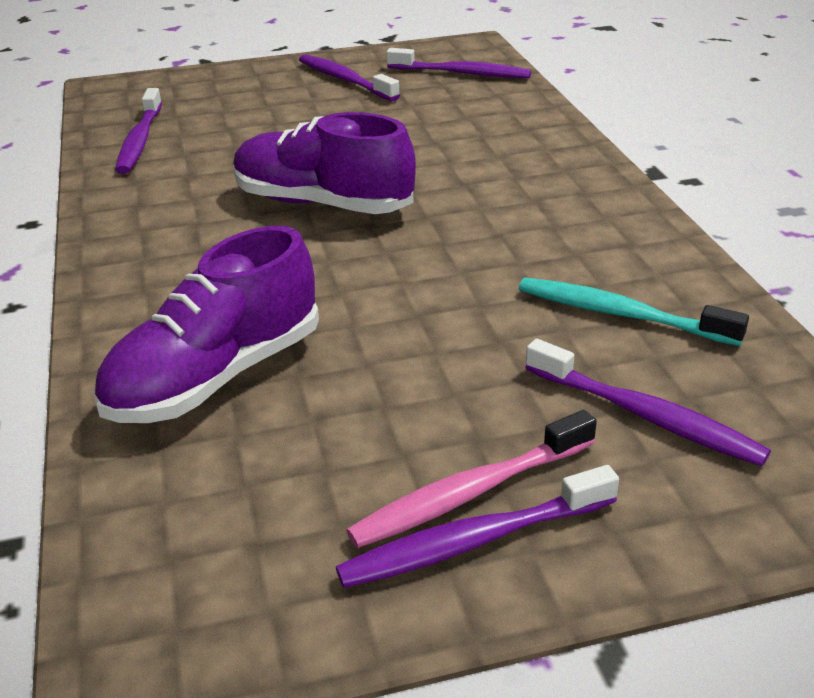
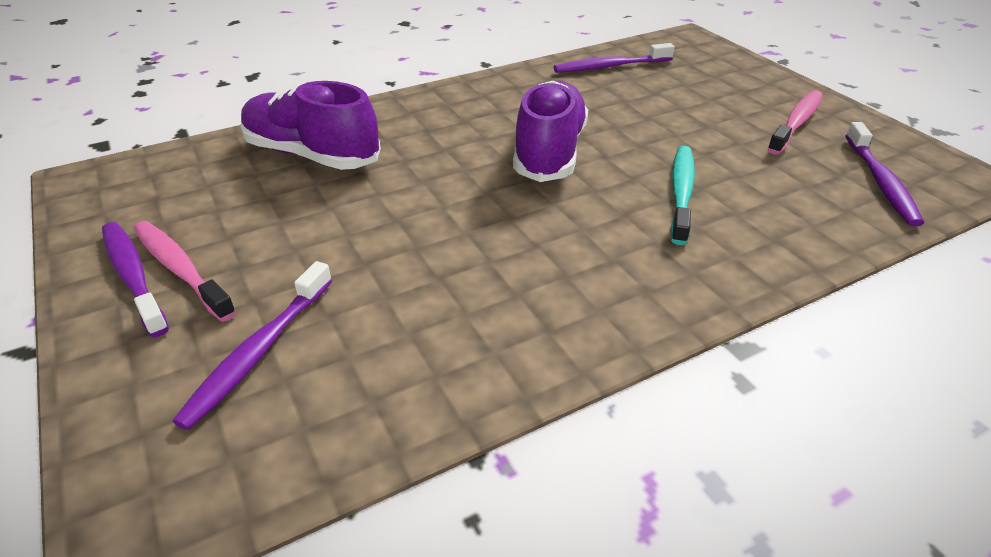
camera: 75 degrees right, 5 degrees up
purple toothbrush [299,54,400,101] -> pink toothbrush [767,90,823,155]
turquoise toothbrush [519,278,749,346] -> turquoise toothbrush moved to [670,146,695,245]

